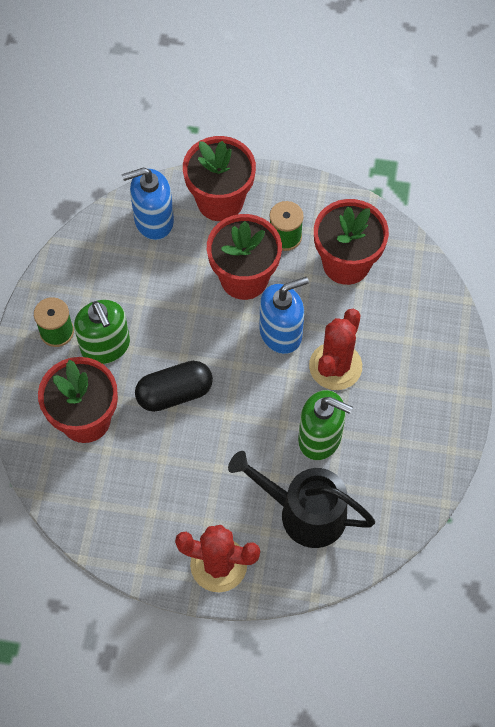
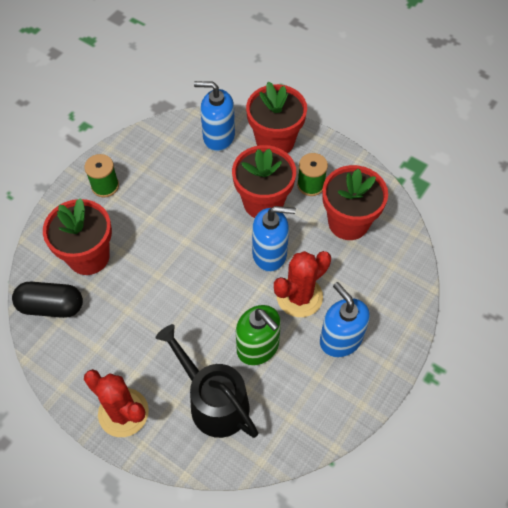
camera: 25 degrees right, 5 degrees down
green soap dispenser [74,300,130,364] -> none
black capsule [135,361,213,412] -> black capsule moved to [12,282,83,318]
none -> blue soap dispenser [320,282,370,357]

